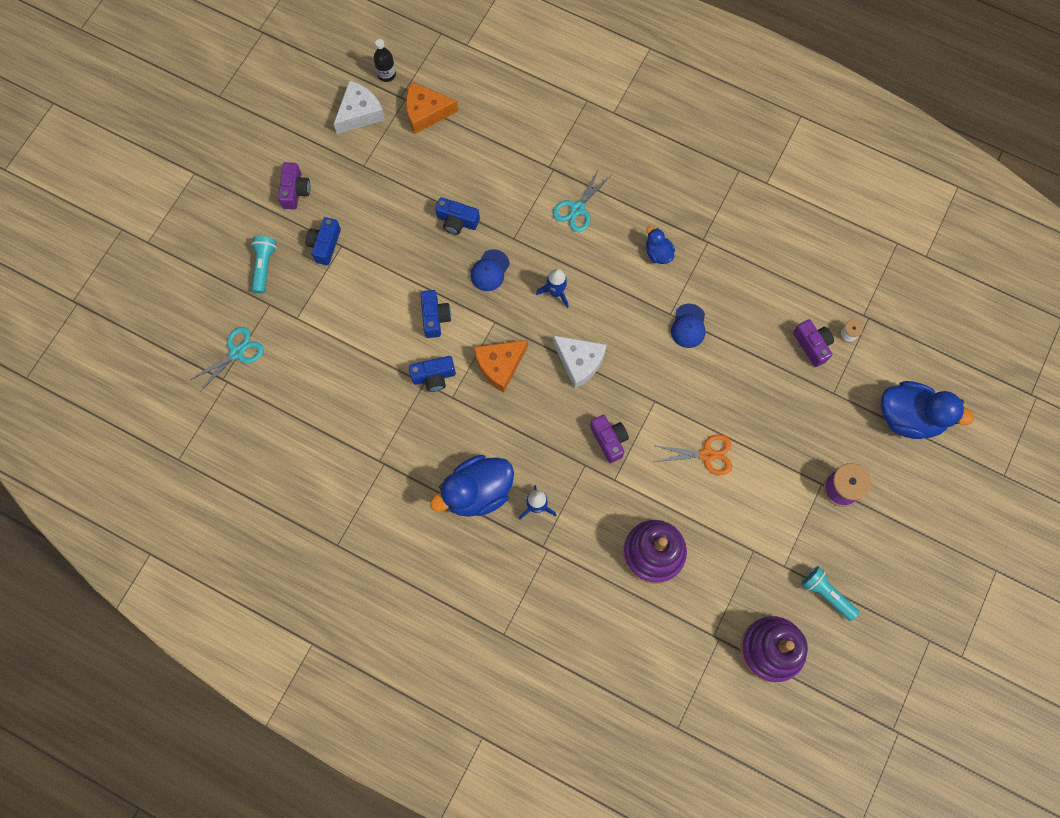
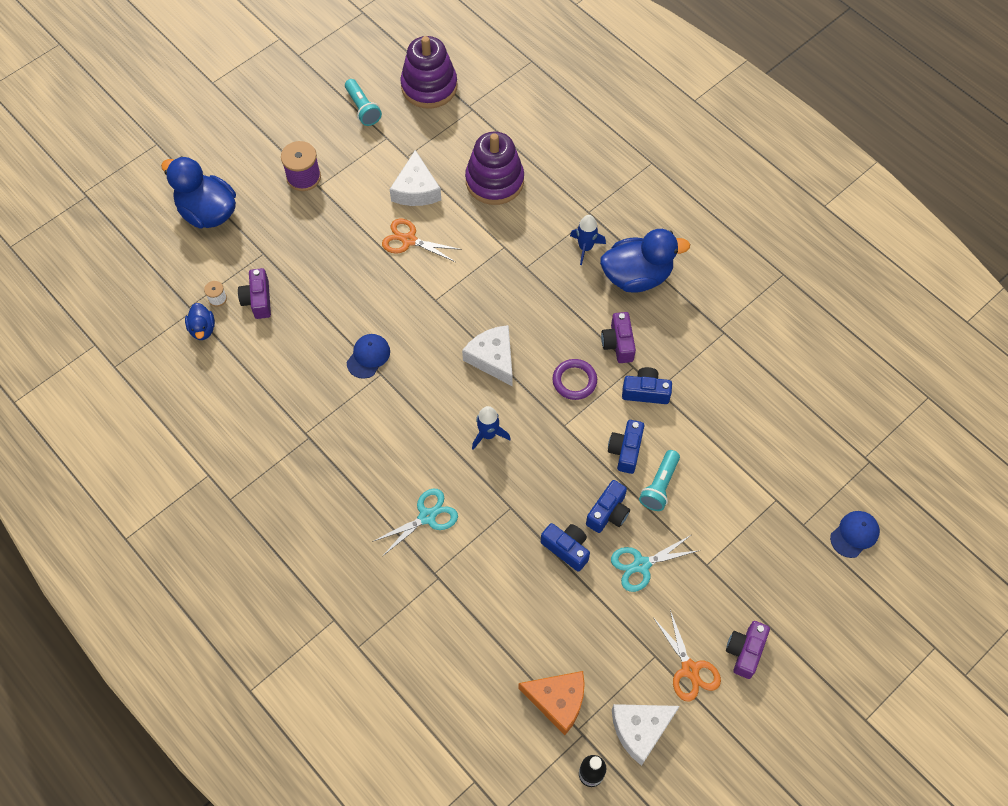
camera: 160 degrees left, 10 degrees down
turquoise scissors [190,327,264,392] -> turquoise scissors moved to [611,535,700,592]
turquoise flashlight [251,236,277,294] -> turquoise flashlight moved to [639,450,680,511]
blue camera [305,217,341,265] -> blue camera moved to [586,480,630,533]
blue cap [470,249,510,291] -> blue cap moved to [830,511,880,558]
orange cheese [474,340,528,393] -> purple ring [552,359,597,400]
purple camera [590,415,629,463] -> purple camera moved to [601,312,636,363]
blue duck [646,226,675,264] -> blue duck moved to [185,303,215,340]
none -> white cheese [390,150,441,206]
none -> orange scissors [653,610,721,701]

